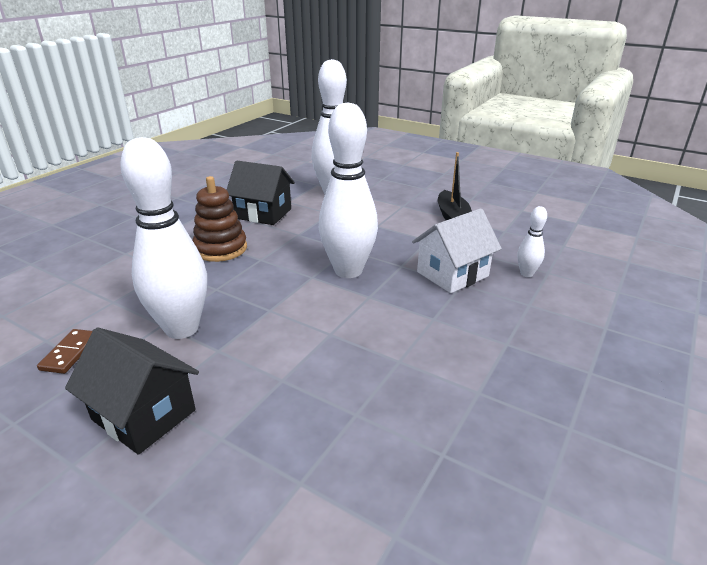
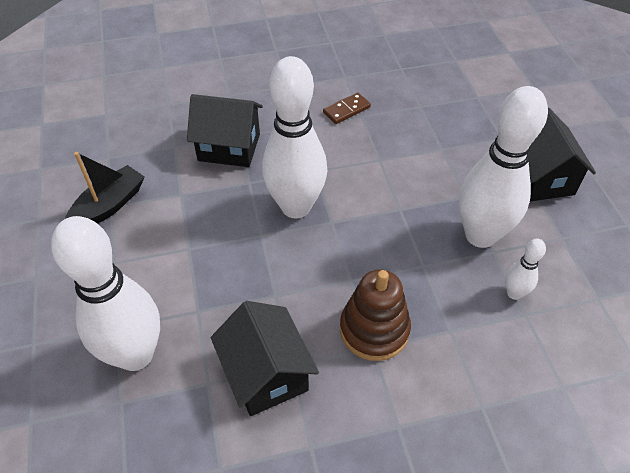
camera: 135 degrees left, 20 degrees up
brown domino [37,329,92,374] -> brown domino moved to [323,92,371,124]
white house [412,208,502,293] -> black house [187,94,263,167]
white bowling pin [517,206,547,277] -> white bowling pin moved to [505,239,546,300]

